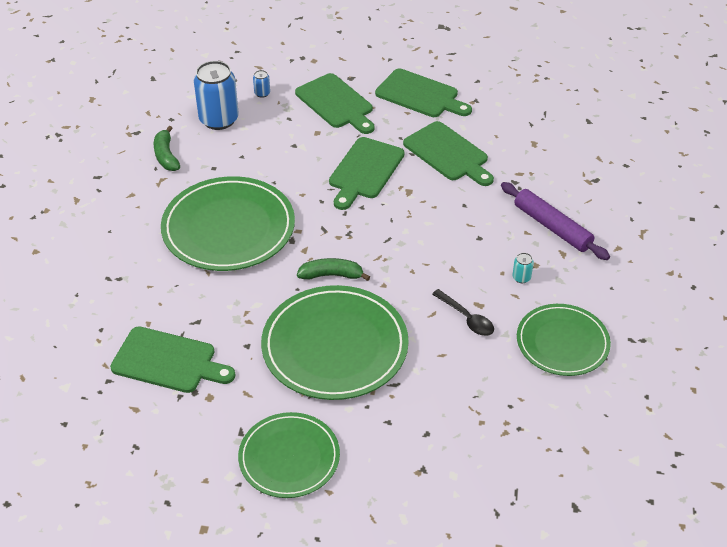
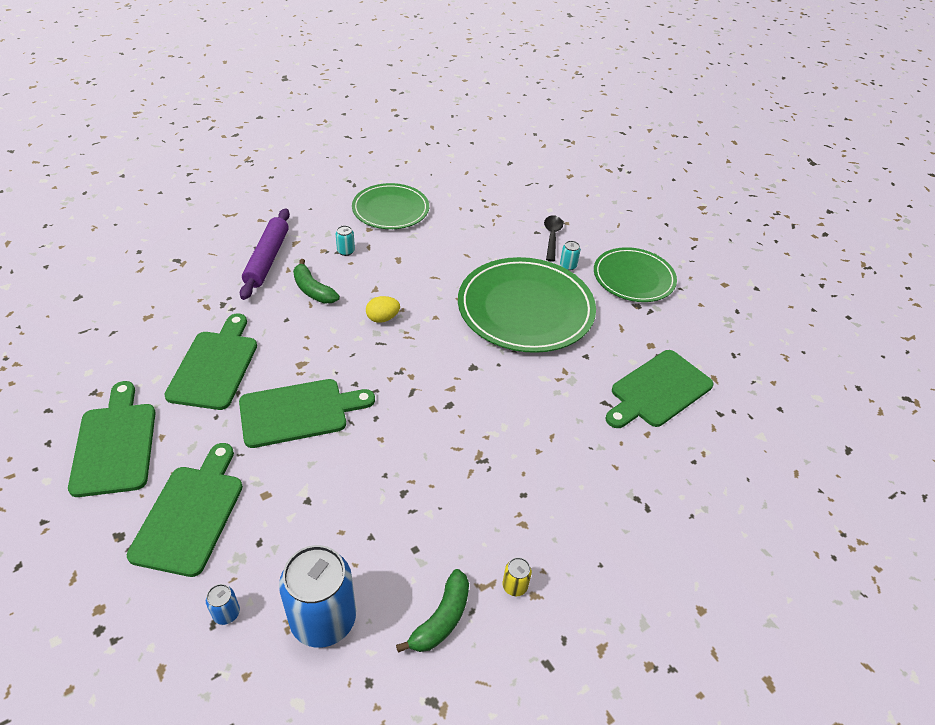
camera: 135 degrees left, 0 degrees up
green cutting board [110,326,235,393] -> green cutting board turned 105 degrees counterclockwise [605,350,714,428]
green plate [161,176,295,271] -> none
green banana [297,258,370,281] -> green banana moved to [293,259,340,304]
black spoon [432,289,494,336] -> black spoon moved to [544,215,563,262]
none -> yellow egg [366,296,400,323]
none -> yellow can [503,557,532,596]
none -> turquoise can [560,241,581,271]

